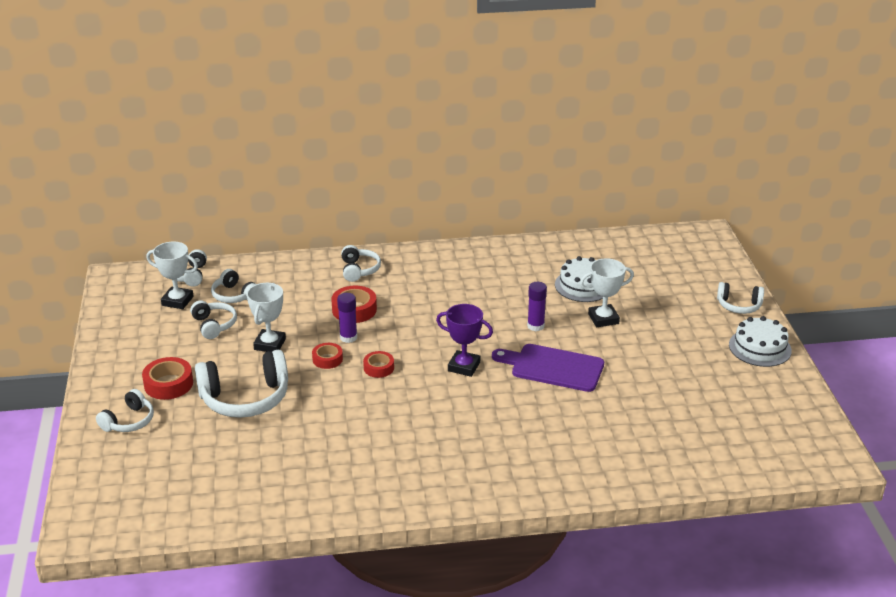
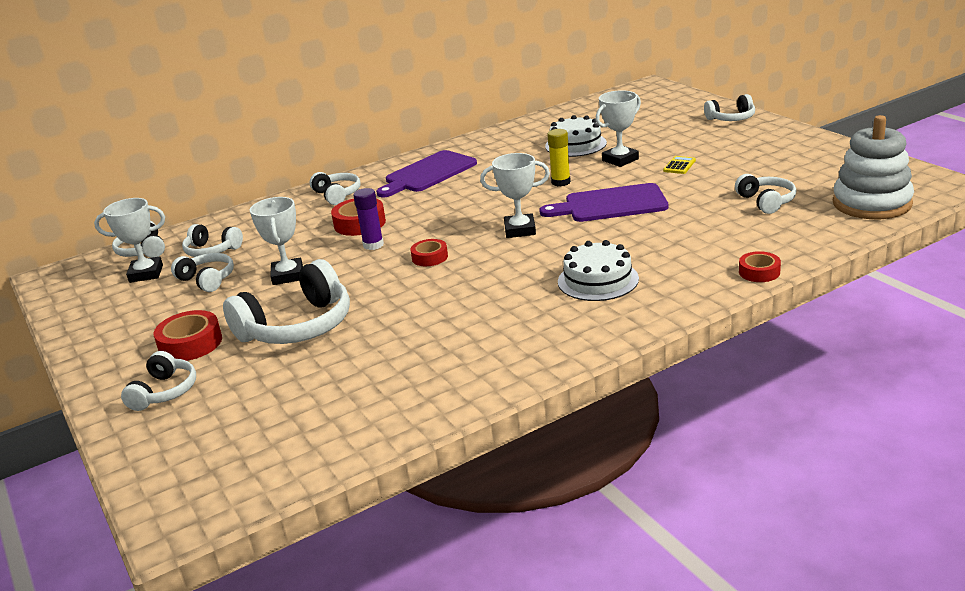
camera: 20 degrees left, 5 degrees down
red tape [312,343,343,369] -> red tape moved to [739,251,781,282]
purple trophy [436,304,493,377] -> white trophy [480,153,550,238]
purple glue stick [527,282,547,331] -> yellow glue stick [547,129,571,186]
white cake [729,316,792,367] -> white cake moved to [558,240,639,301]
none -> purple cutting board [376,150,477,197]
none -> yellow calculator [663,156,696,174]
none -> white headphones [735,174,796,214]
none -> white stacking toy [833,115,914,219]

